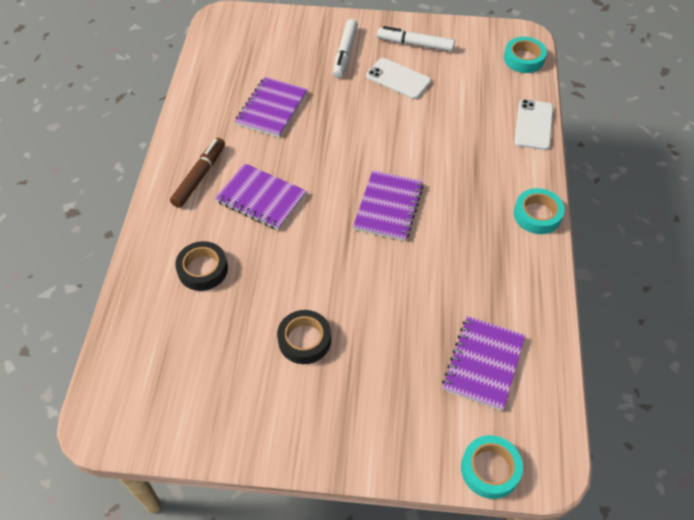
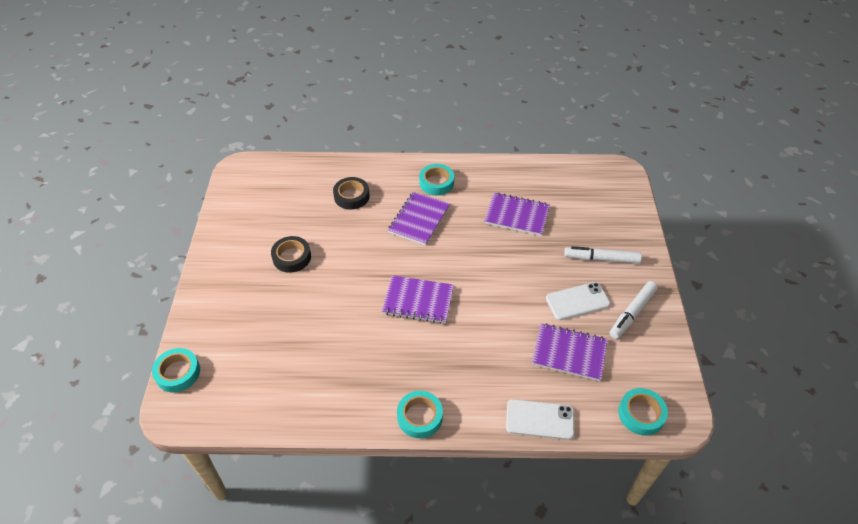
camera: 85 degrees right, 5 degrees down
brown marker [170,138,225,208] -> turquoise tape [419,164,454,195]
white phone [366,58,431,99] -> white phone turned 45 degrees clockwise [546,282,611,320]
white marker [377,26,455,51] -> white marker turned 150 degrees counterclockwise [609,281,658,339]
purple notebook [442,316,525,411] -> purple notebook moved to [532,323,608,381]

